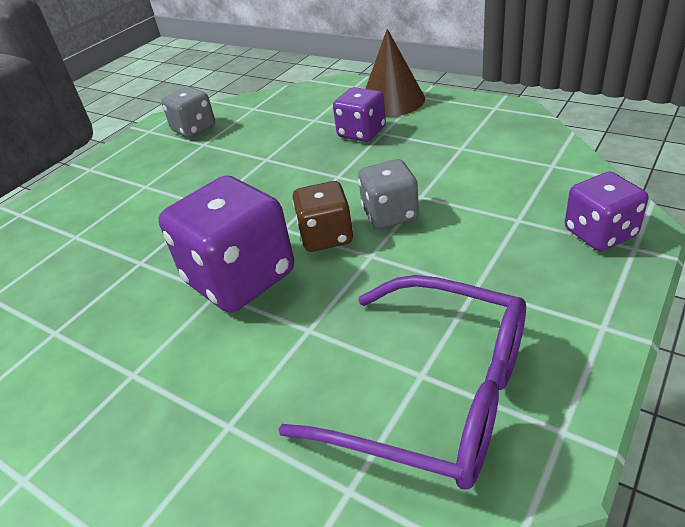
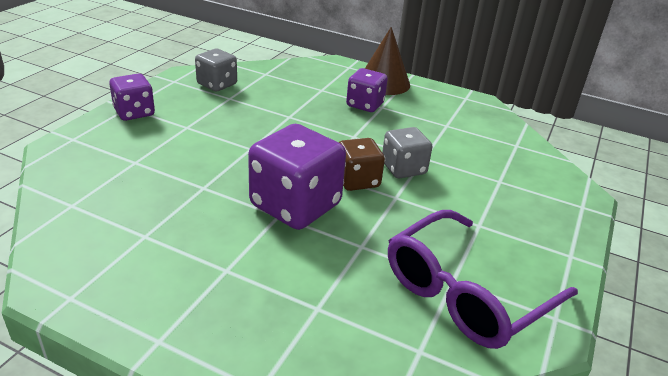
camera: 15 degrees left, 5 degrees down
purple glasses [278,275,526,490] -> purple glasses turned 120 degrees clockwise [388,210,578,349]
purple dice [565,172,648,251] -> purple dice moved to [109,74,155,121]

